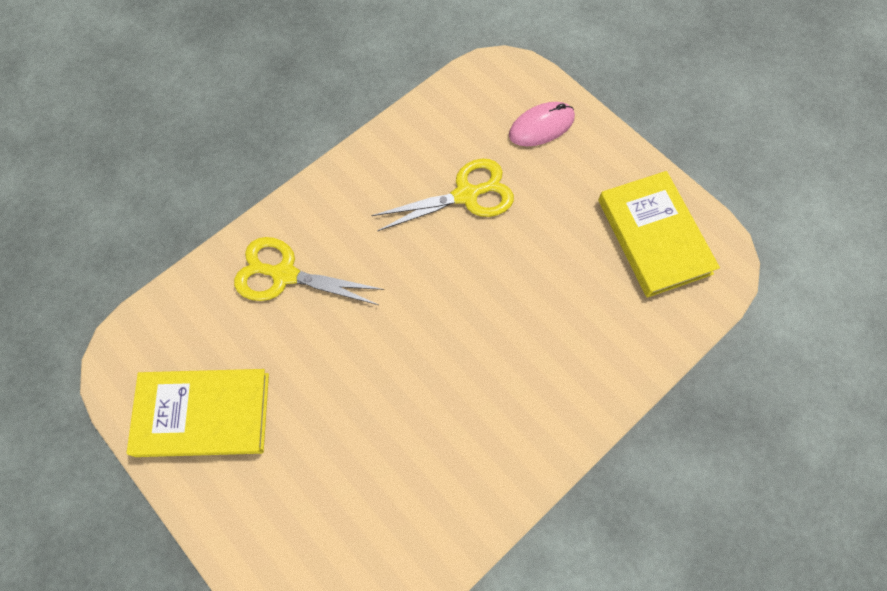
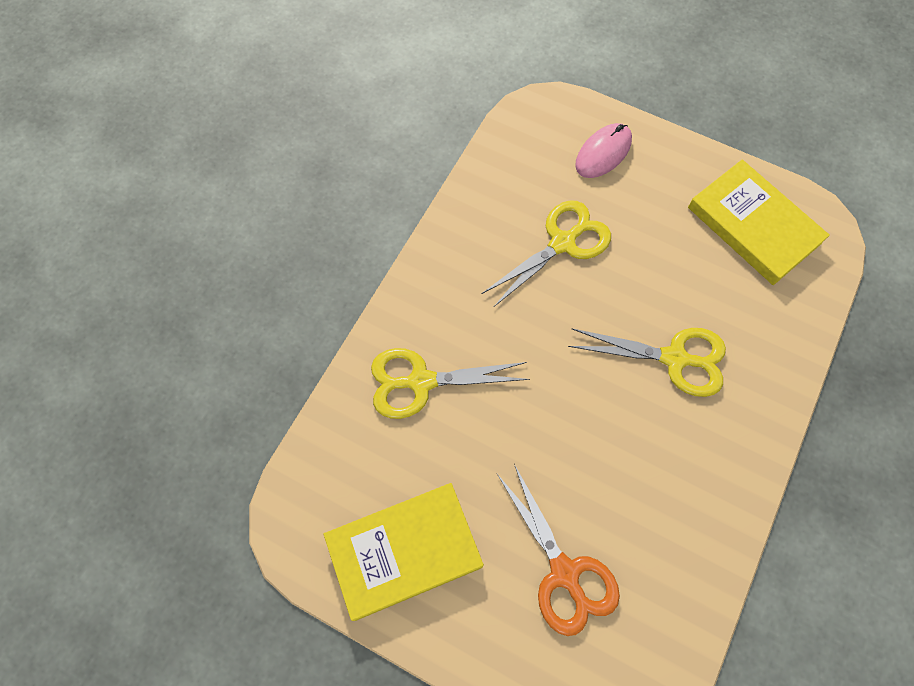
camera: 20 degrees left, 0 degrees up
none -> orange scissors [497,464,620,636]
none -> yellow scissors [568,328,726,397]

